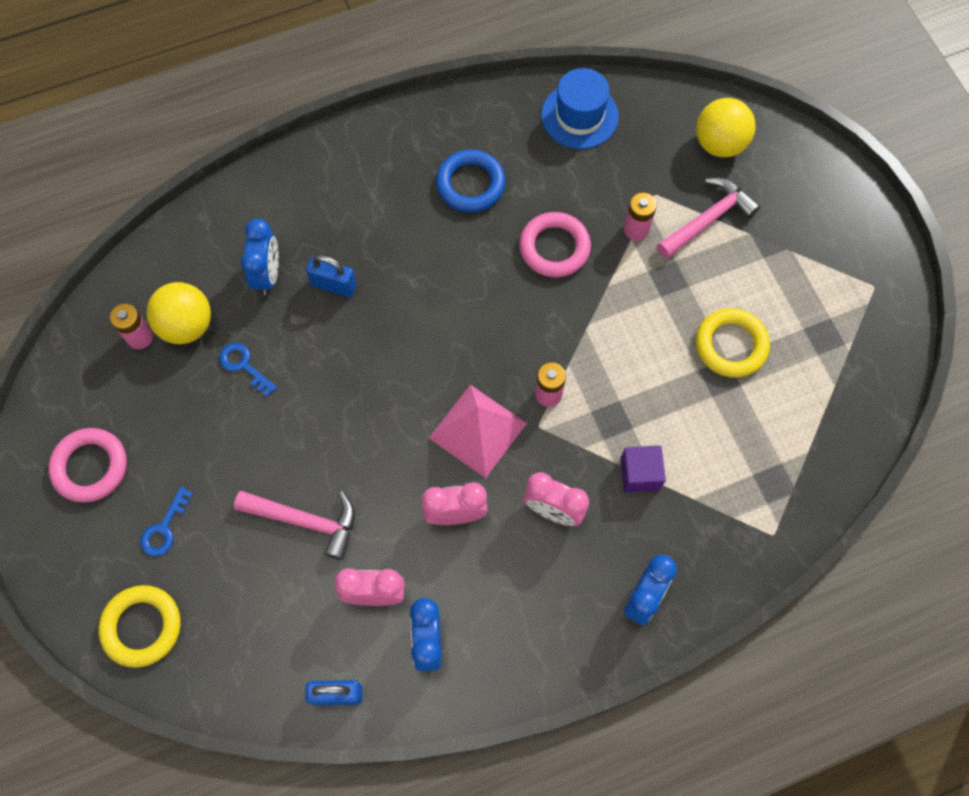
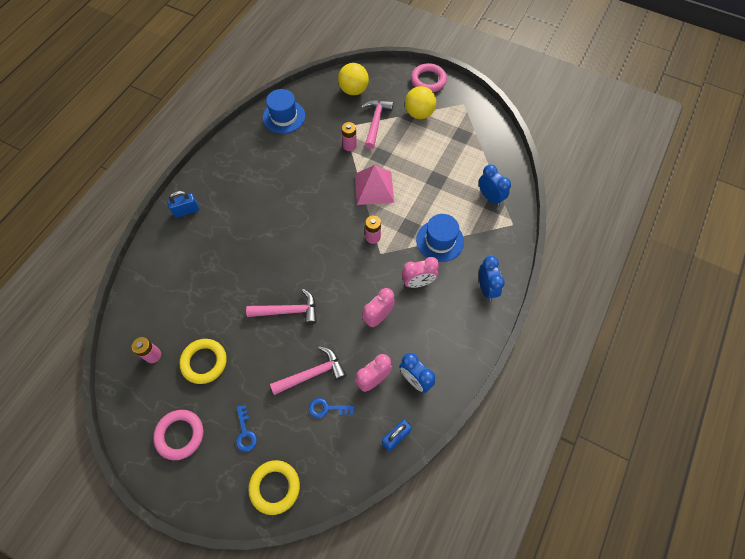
camera: 40 degrees left, 5 degrees down
yellow ball [146,282,211,344] -> yellow ball moved to [405,86,436,119]
blue key [219,343,277,397] -> blue key moved to [309,398,355,418]
blue clock [241,219,279,295] -> blue clock moved to [479,165,511,206]
blue padlock [306,255,357,297] -> blue padlock moved to [167,191,199,218]
pink pyramid [429,385,527,478] -> pink pyramid moved to [355,165,394,205]
blue ring [436,149,506,213] -> none
pink ring [519,212,591,278] -> pink ring moved to [411,63,447,92]
purple cube [620,445,666,493] -> blue hat [416,214,464,262]
yellow ring [696,308,770,378] -> yellow ring moved to [179,339,227,384]
none -> pink hammer [246,289,317,325]

